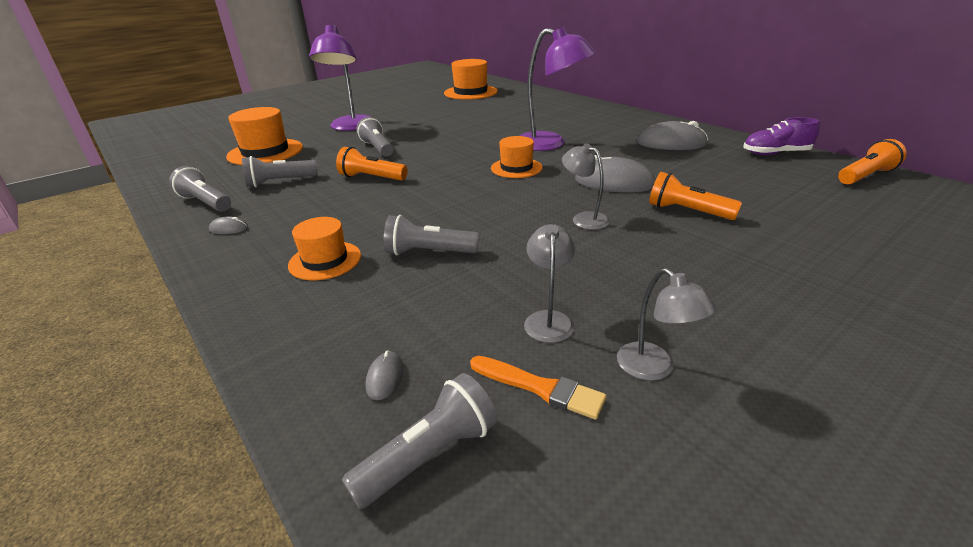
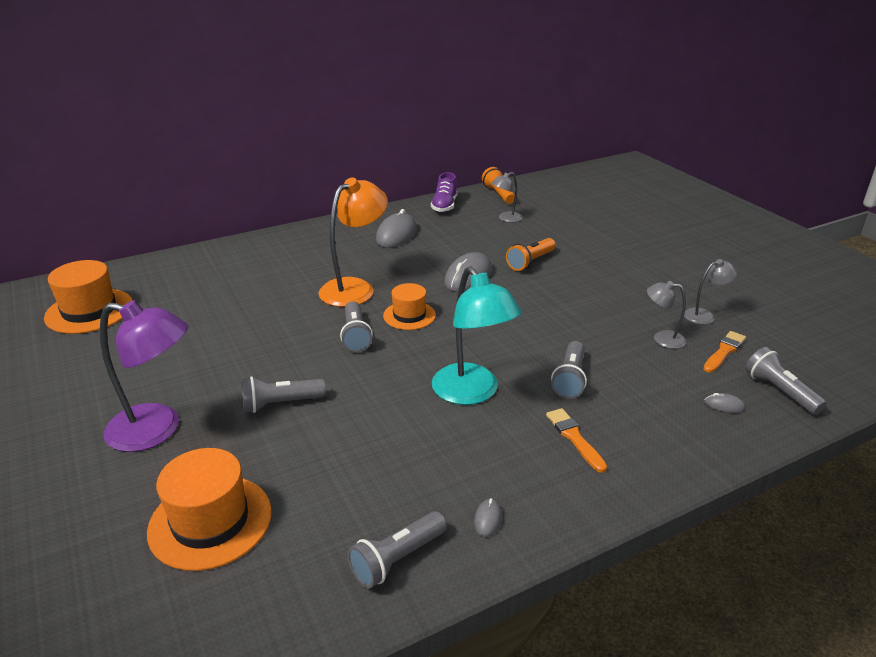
camera: 80 degrees left, 0 degrees up
grey flashlight [242,156,318,187] -> grey flashlight moved to [340,301,373,352]
orange hat [288,217,361,280] -> orange brush [546,408,607,473]
orange flashlight [336,147,408,181] -> none
purple lamp [519,27,596,151] -> orange lamp [319,177,388,307]
grey lamp [562,144,610,230] -> grey lamp moved to [491,172,522,222]
none -> turquoise lamp [432,266,522,405]

